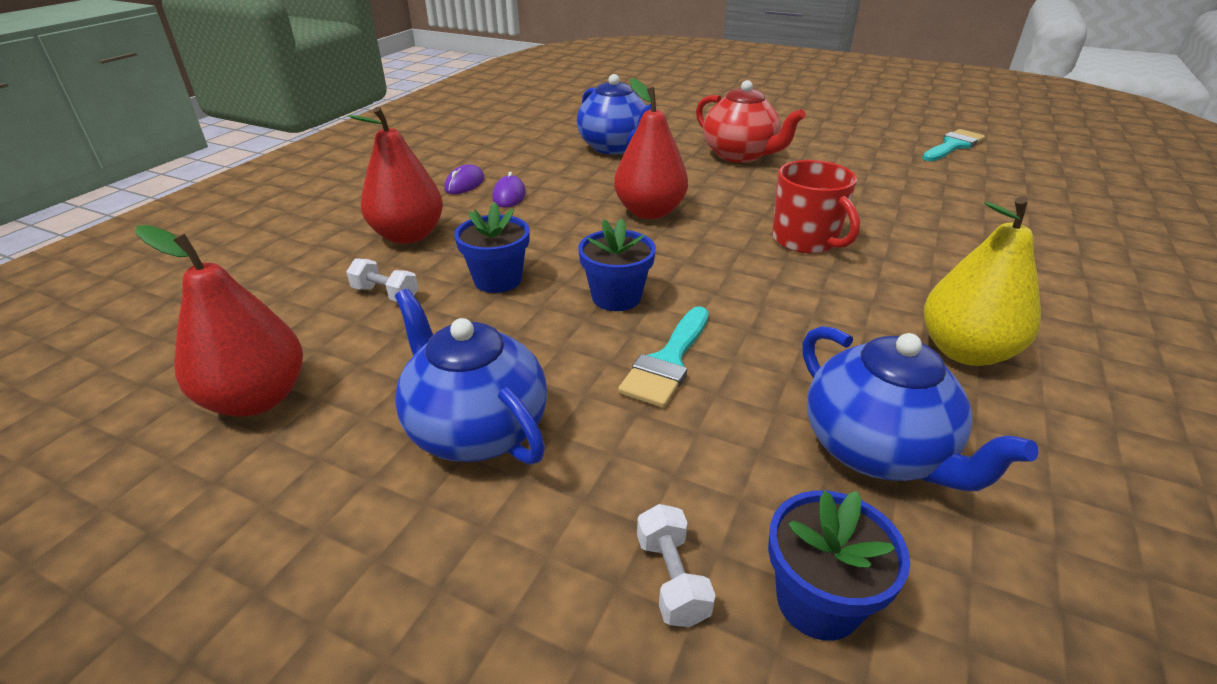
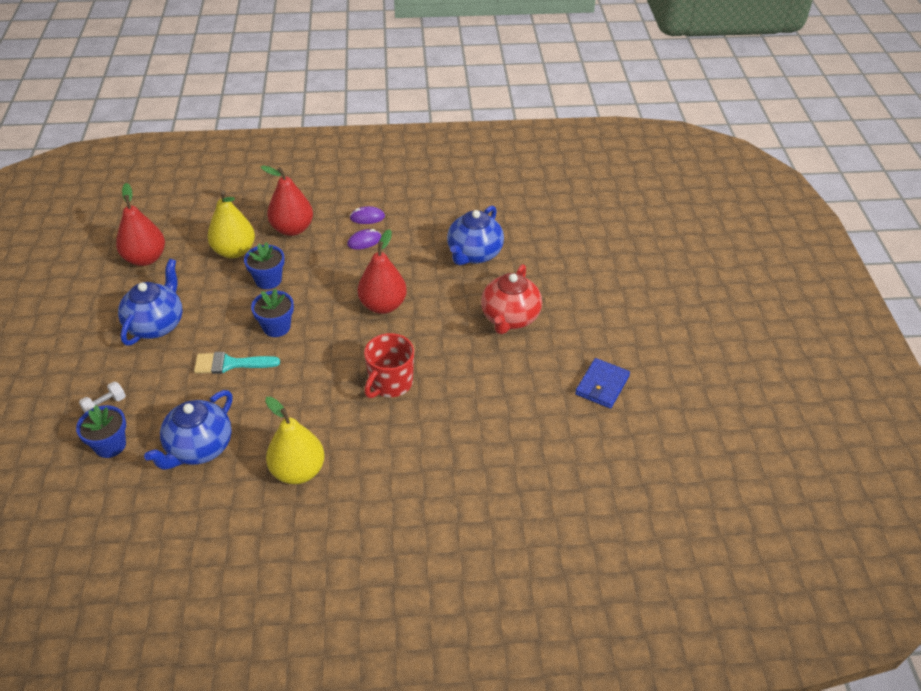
camera: 60 degrees right, 10 degrees up
white dumbbell [347,258,419,302] -> yellow pear [207,191,255,258]
turquoise brush [922,129,985,161] -> none
none -> blue wallet [575,358,630,409]

